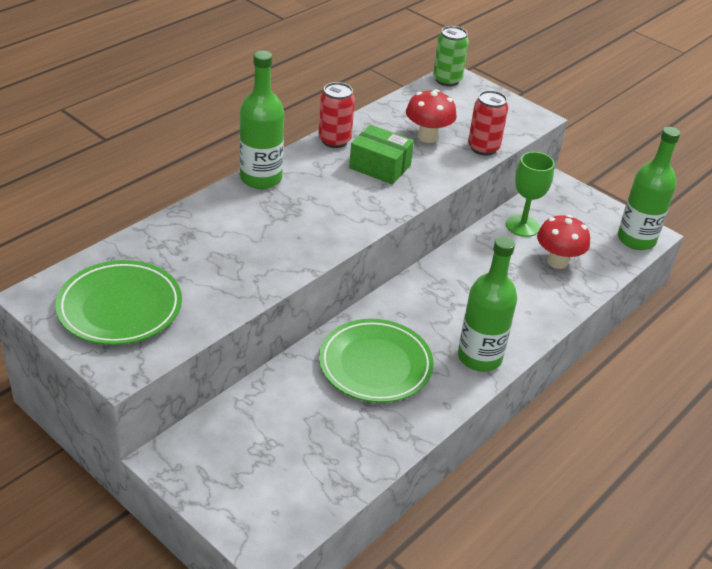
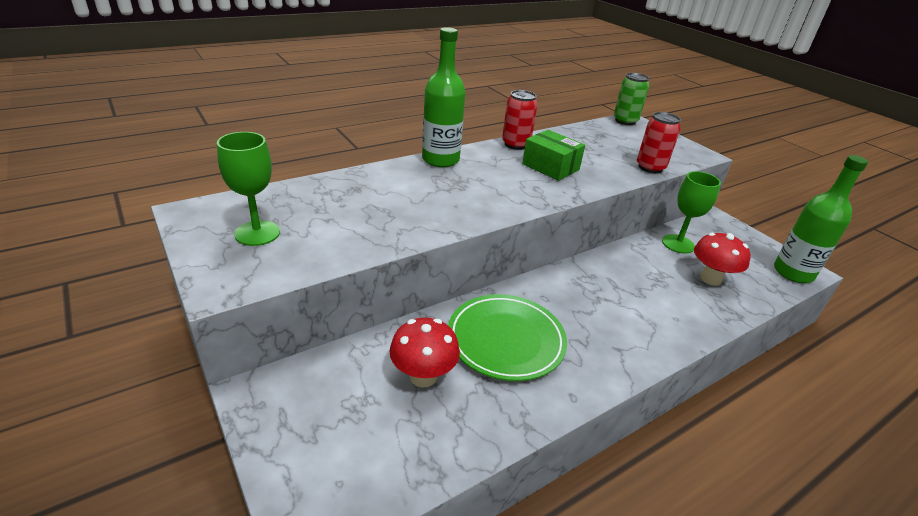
camera: 15 degrees right, 5 degrees down
green plate [55,260,182,345] -> green goblet [217,132,280,246]
red mushroom [406,89,457,143] -> red mushroom moved to [390,318,460,387]
green bottle [458,236,517,372] -> none

